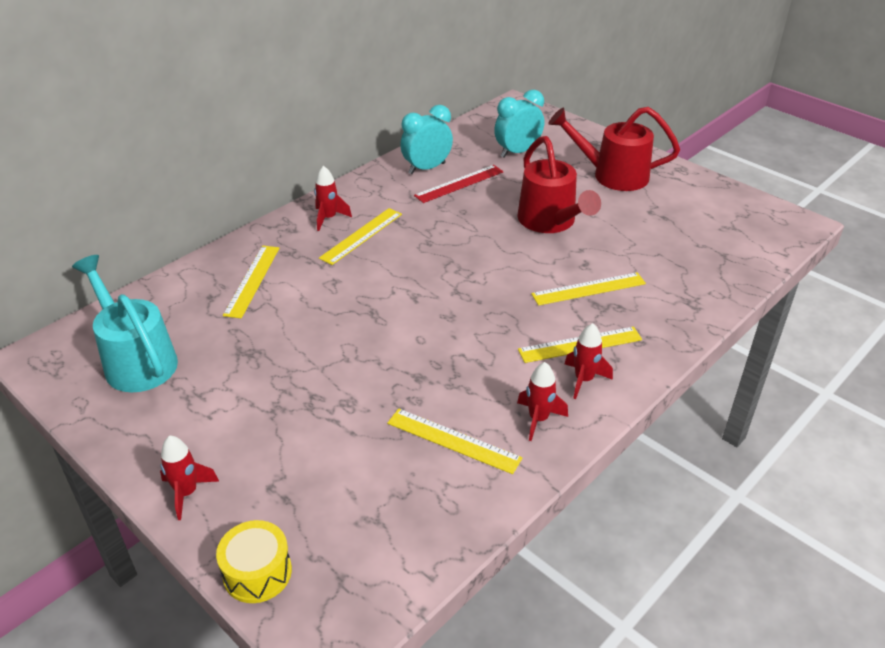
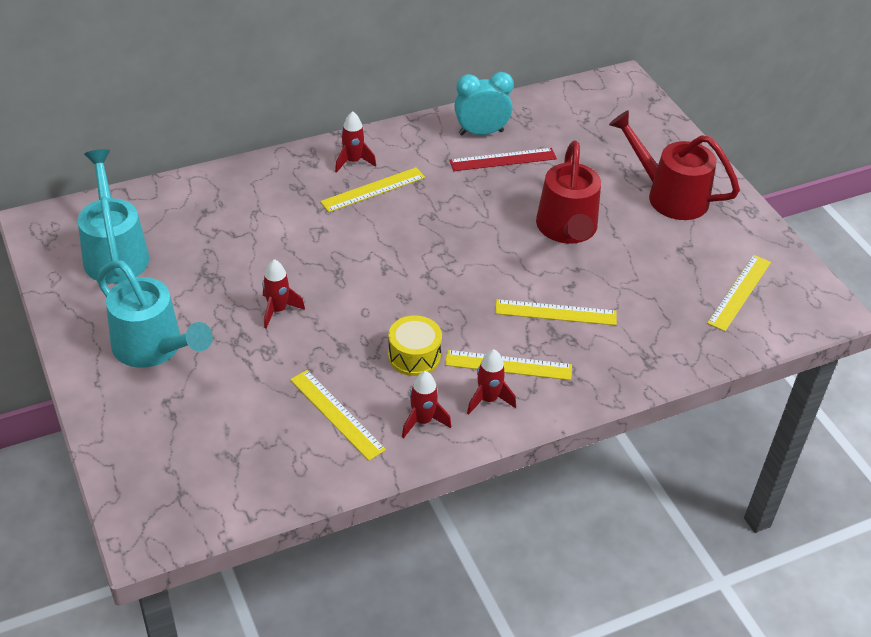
camera: 20 degrees right, 5 degrees up
red rocket [160,435,219,520] -> red rocket moved to [262,259,305,328]
yellow drum [216,520,292,603] -> yellow drum moved to [388,315,442,376]
yellow ruler [223,246,279,318] -> yellow ruler moved to [707,255,771,331]
turquoise clock [494,90,544,158] -> none
none -> turquoise watering can [97,260,213,368]

